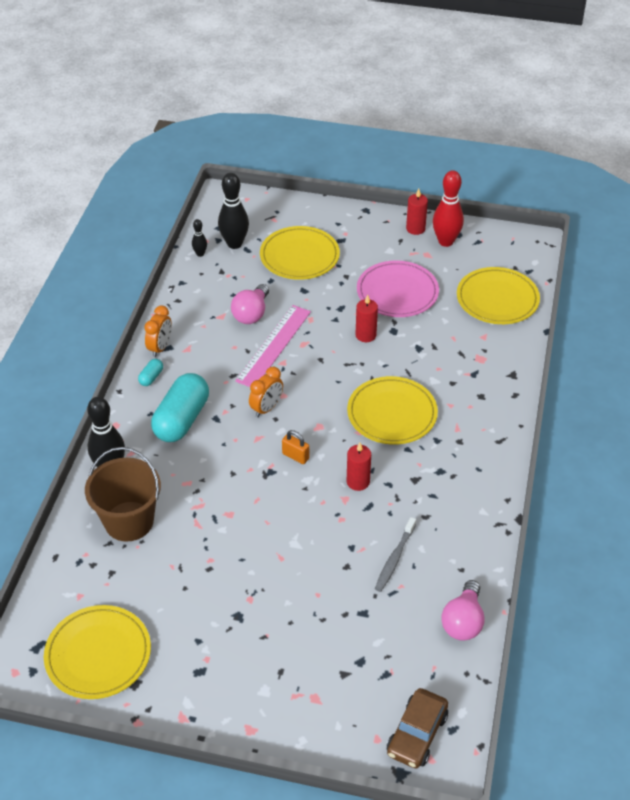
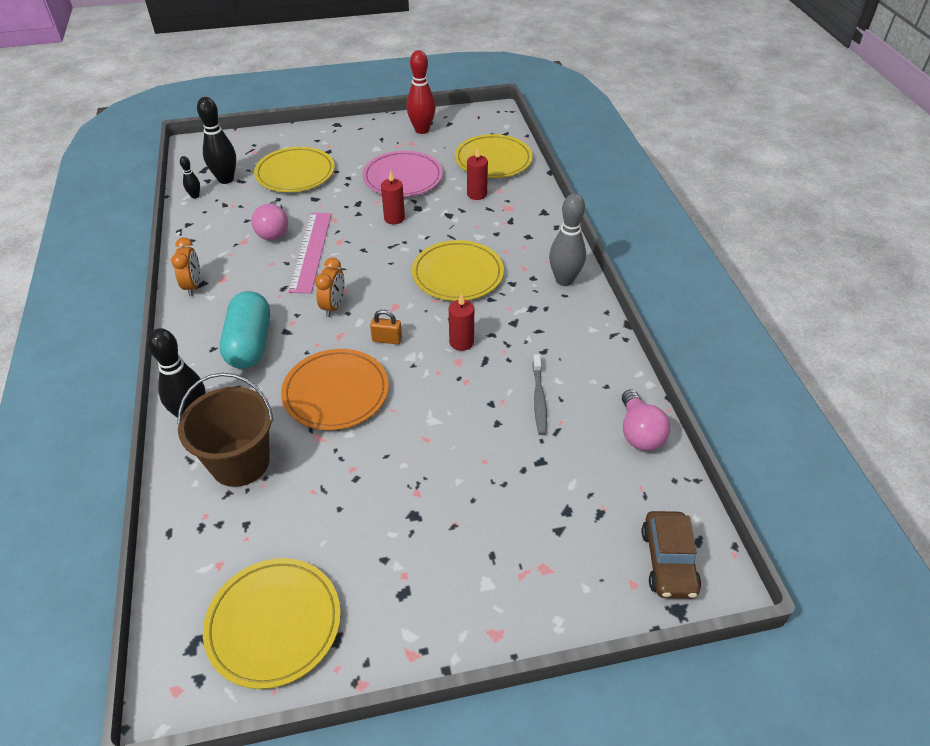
camera: 25 degrees left, 0 degrees up
turquoise capsule [138,359,163,386] -> none
red candle [406,189,428,235] -> red candle moved to [467,147,488,200]
none -> orange plate [281,349,389,430]
none -> grey bowling pin [549,194,586,286]

